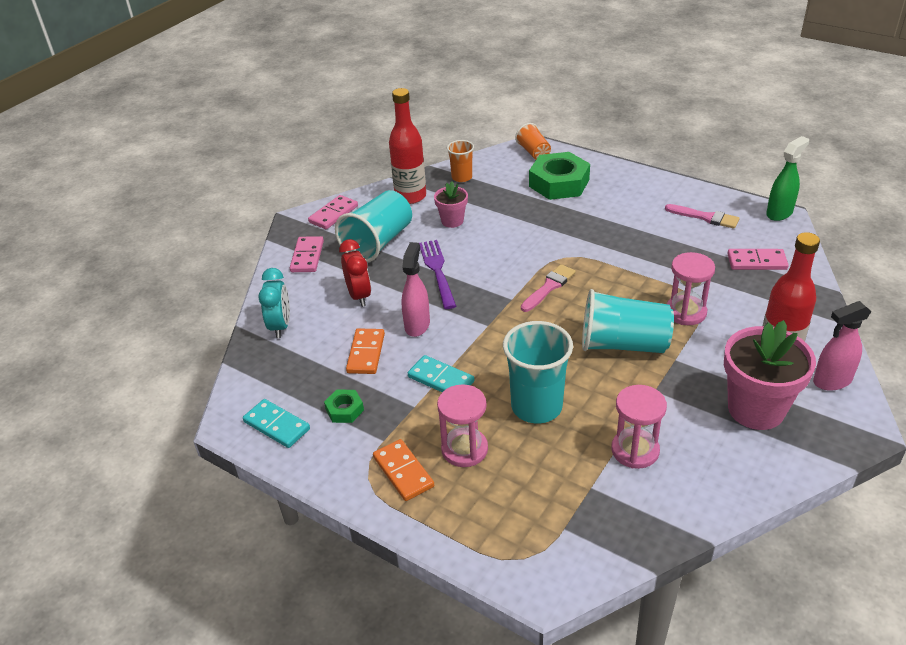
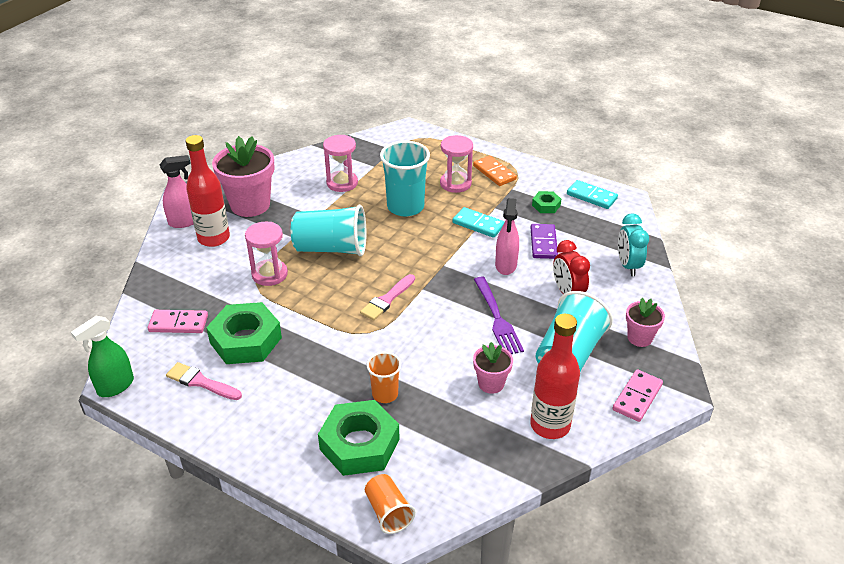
camera: 175 degrees right, 0 degrees up
pink domino [290,236,324,272] -> pink flower pot [626,298,665,347]
orange domino [346,328,385,374] -> purple domino [531,224,558,259]
orange cup [447,140,474,182] -> orange cup moved to [367,352,401,403]
none -> green nut [206,302,282,364]

